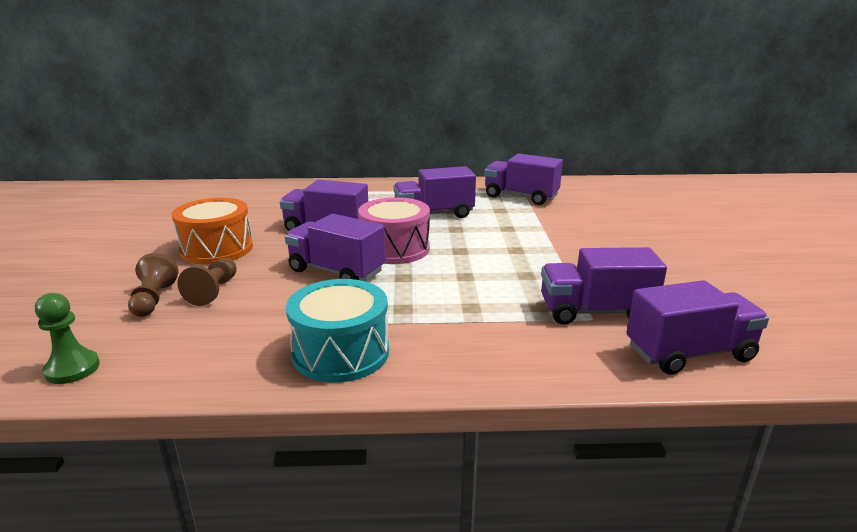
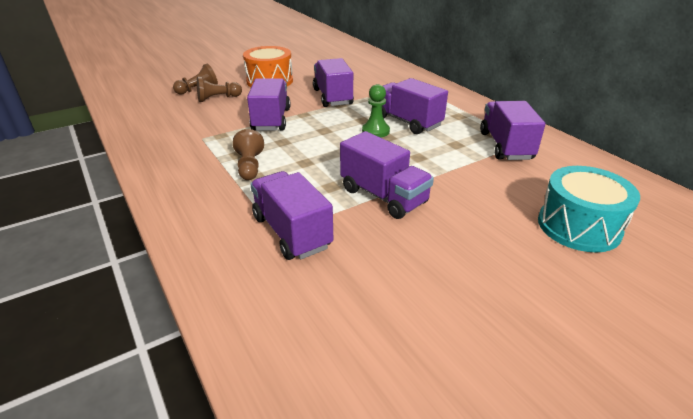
camera: 60 degrees right, 10 degrees up
green pawn [35,293,100,384] -> green pawn moved to [362,84,390,138]
turquoise drum [286,279,389,383] -> turquoise drum moved to [538,166,640,252]
pink drum [358,197,430,264] -> none
purple truck [626,280,769,375] -> purple truck moved to [340,131,434,219]
none -> brown pawn [233,129,264,180]

